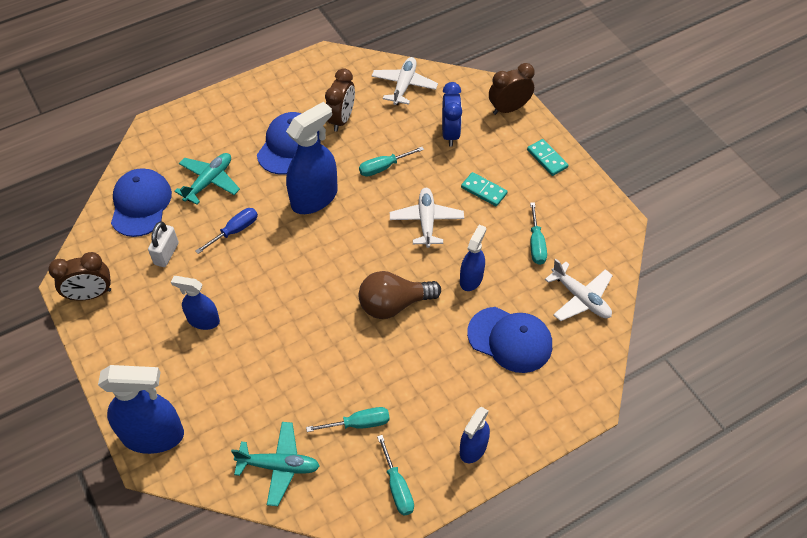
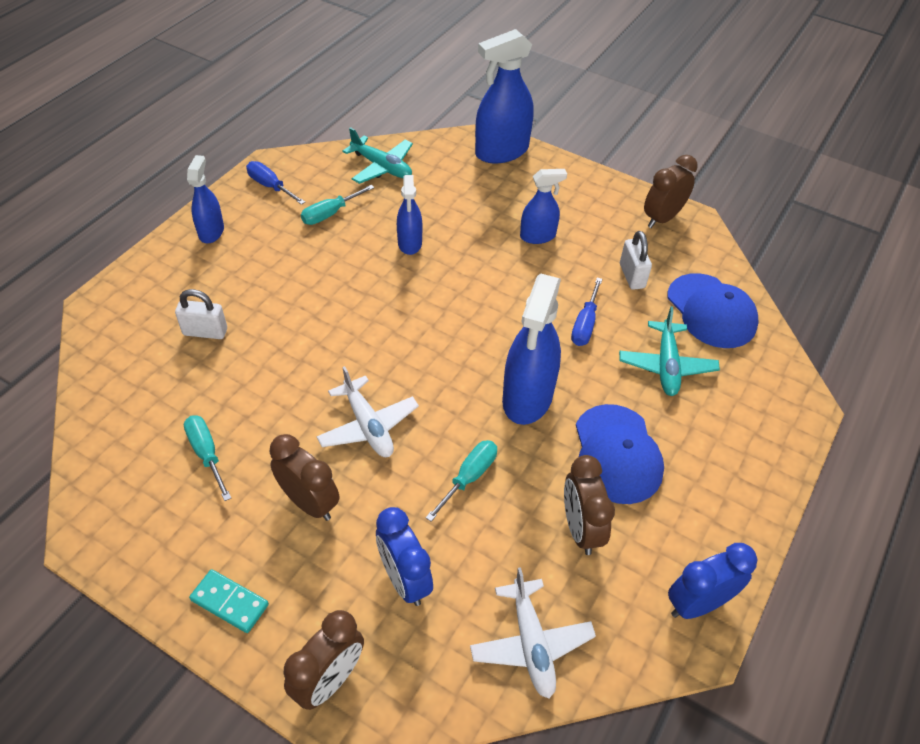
camera: 150 degrees right, 5 degrees down
turquoise plane [231,422,320,506] -> turquoise plane turned 120 degrees counterclockwise [343,127,413,184]
brown light bulb [359,271,441,319] -> none
turquoise screwdriver [377,435,414,516] -> blue screwdriver [246,161,305,205]
blue spray bottle [460,225,486,291] -> blue spray bottle moved to [397,175,422,255]
turquoise domino [461,172,508,206] -> brown clock [270,434,340,521]
blue cap [467,307,552,373] -> white padlock [175,289,227,339]
white plane [545,259,613,321] -> none
none -> blue clock [668,543,757,619]

